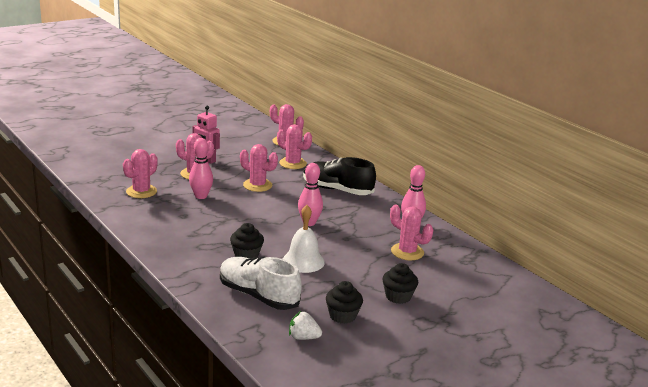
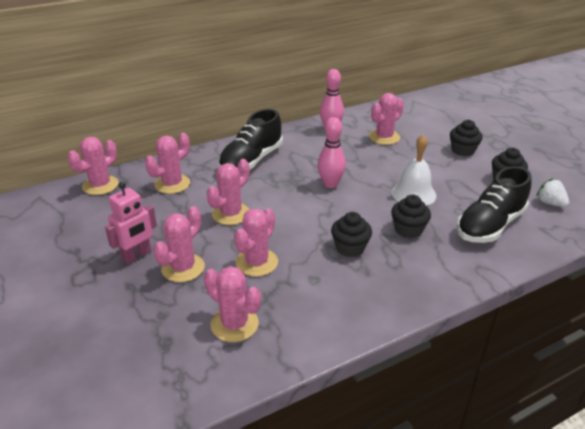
camera: 80 degrees left, 10 degrees up
pink bowling pin [189,138,213,199] -> pink cactus [234,208,278,277]
white shoe [220,257,301,310] -> black shoe [456,166,531,243]
white strawberry [289,311,322,340] -> white strawberry turned 120 degrees clockwise [536,178,569,207]
none -> black cupcake [331,212,372,257]

